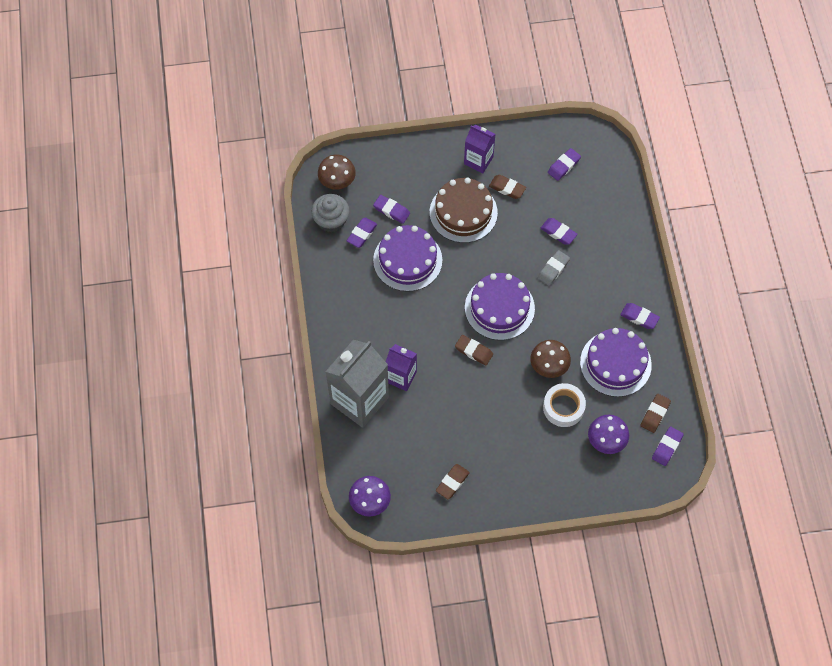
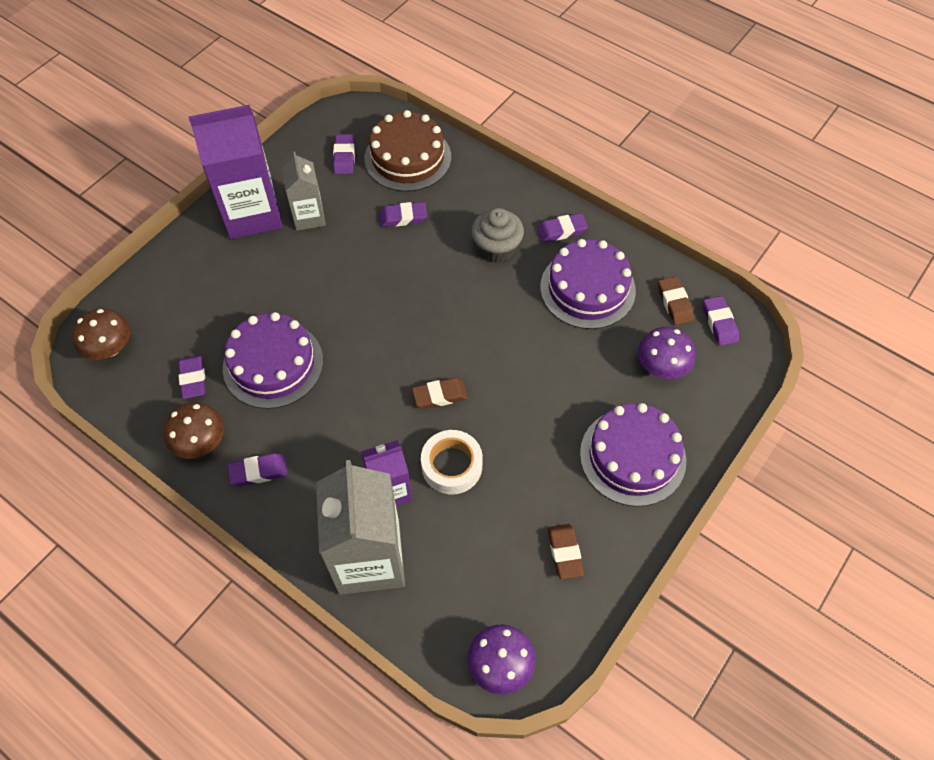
camera: 45 degrees left, 5 degrees down
grey cupcake [311,194,349,233] -> grey cupcake moved to [471,208,524,263]
purple eraser [373,195,410,224] -> purple eraser moved to [228,453,288,486]
brown cake [430,178,498,243] -> brown cake moved to [364,110,451,192]
purple carton [464,125,495,173] -> purple carton [189,105,283,239], size x1.78
purple cake [465,273,535,340] -> purple cake moved to [580,403,686,507]
brown eraser [489,175,526,199] -> grey carton [282,152,326,231]
brown mushroom [531,340,571,378] -> brown mushroom moved to [163,402,224,459]
grey eraser [538,250,570,286] -> none
white tape [543,383,586,427] -> white tape moved to [421,430,483,494]

